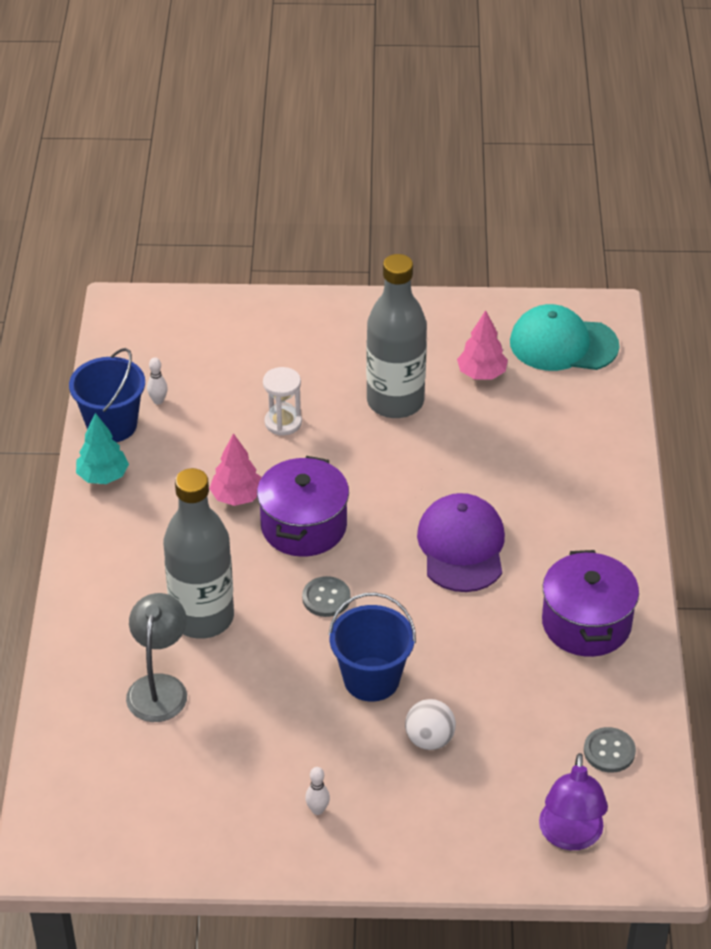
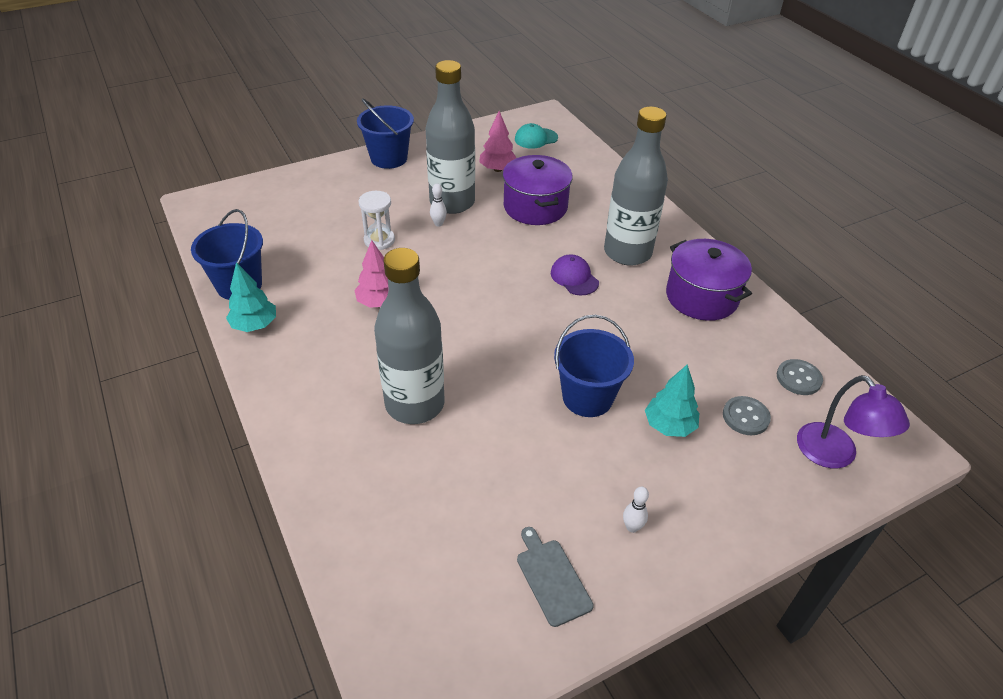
camera: 30 degrees left, 0 degrees up
grey lamp [126,593,187,722] -> none
white bowling pin [147,357,168,405] -> white bowling pin moved to [430,184,447,227]
purple pot [257,456,349,557] -> purple pot moved to [503,155,573,225]
grey button [302,576,351,617] -> grey button moved to [723,396,771,435]
white ball [405,699,456,750] -> turquoise tree [645,364,699,437]
purple cap [417,493,505,592] -> purple cap [551,254,599,295], size x0.56
turquoise cap [510,304,619,371] -> turquoise cap [515,123,558,149], size x0.56
none -> blue bucket [357,98,414,169]
none -> grey cutting board [517,527,594,627]
none -> grey bottle [604,106,668,266]

